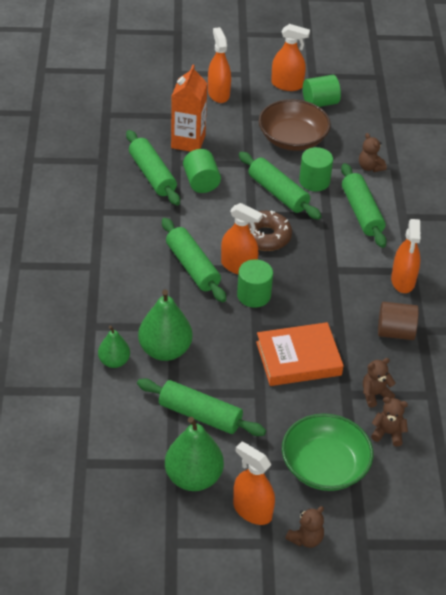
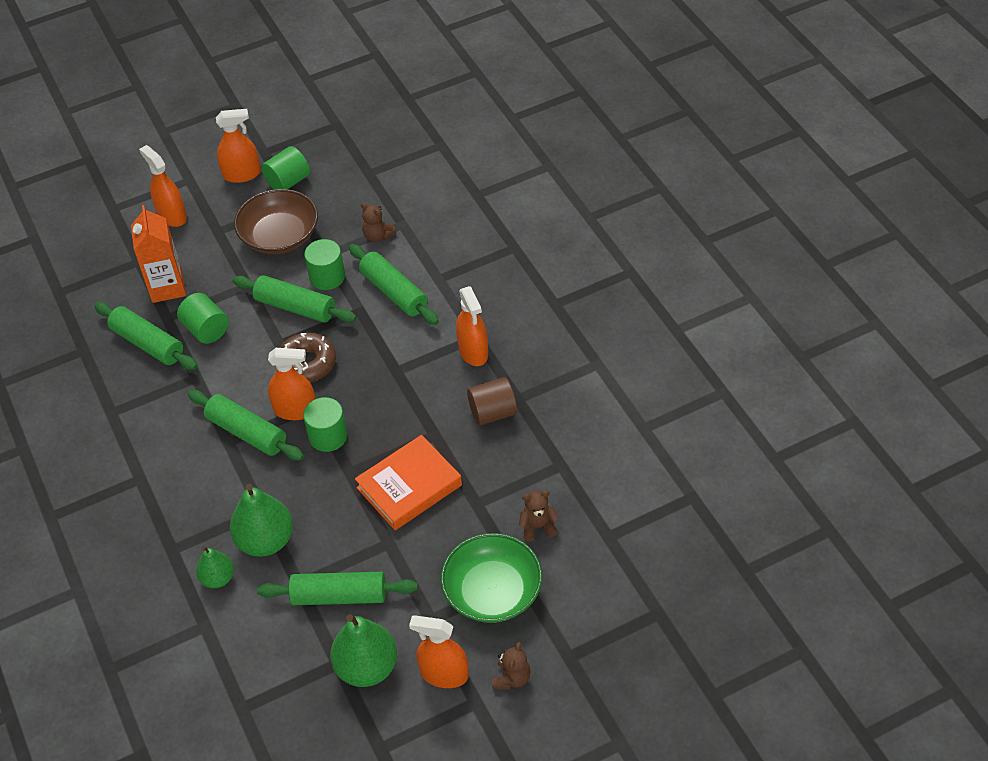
camera: 20 degrees left, 5 degrees up
brown teddy bear [363,358,396,408] -> none

